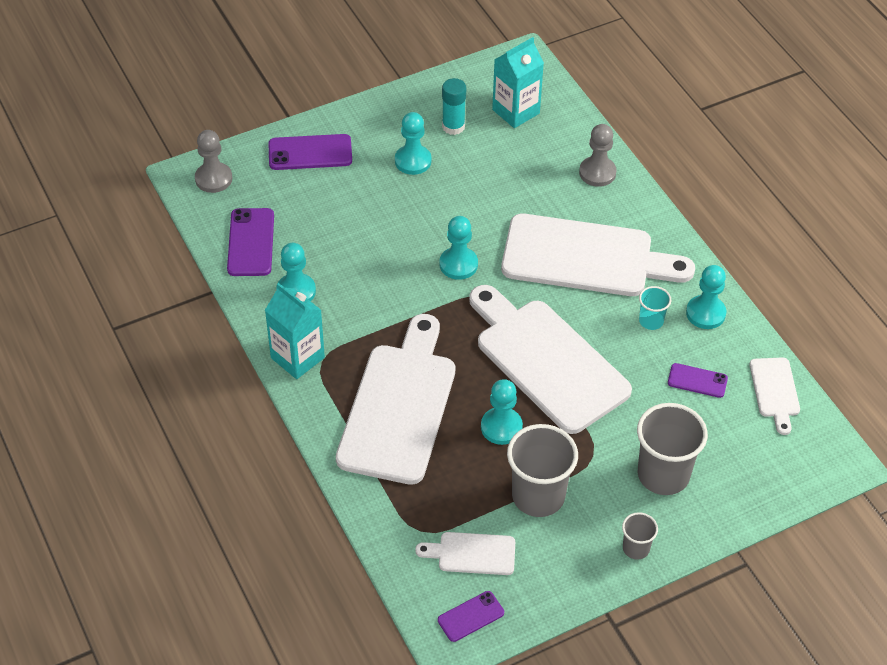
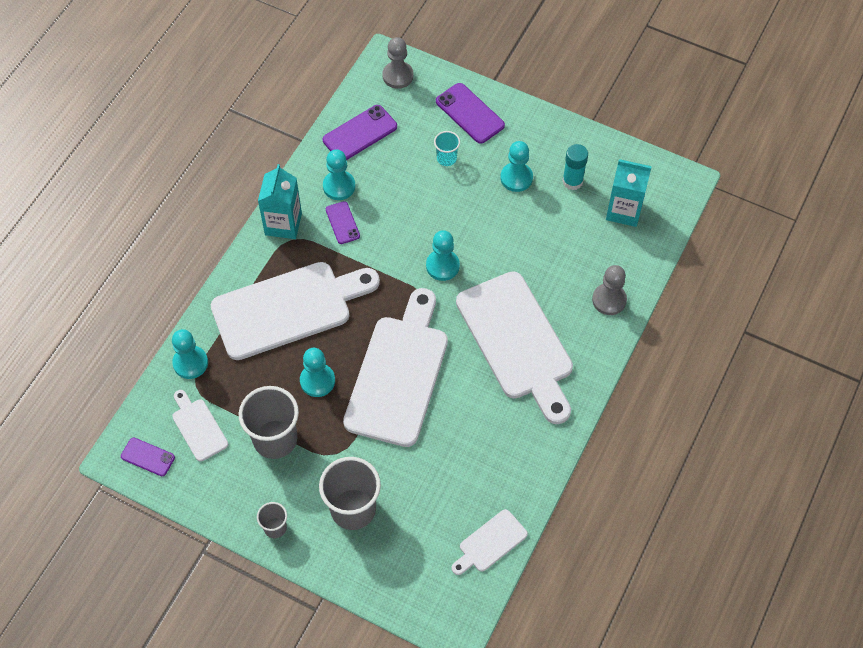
camera: 55 degrees right, 10 degrees up
turquoise cup [639,286,671,330] -> turquoise cup moved to [434,131,460,166]
purple phone [668,363,728,398] -> purple phone moved to [326,201,360,244]
turquoise pawn [686,265,726,329] -> turquoise pawn moved to [172,329,208,379]

